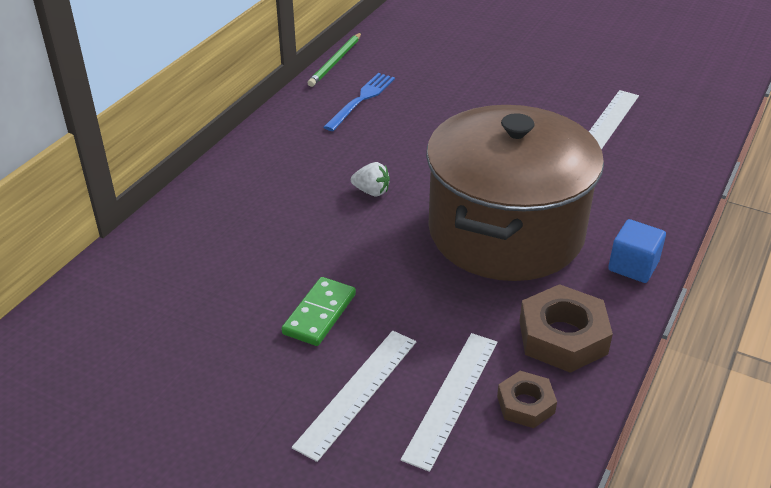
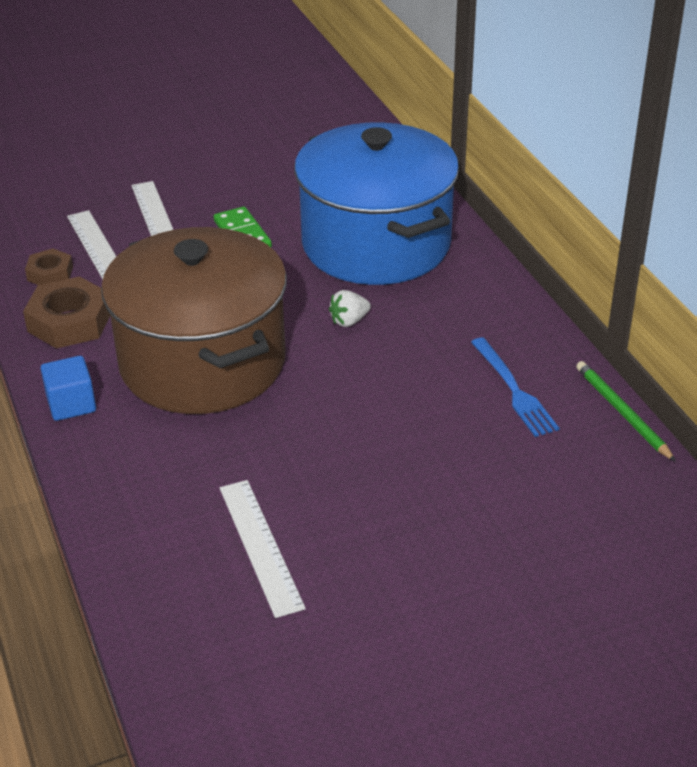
camera: 130 degrees right, 0 degrees up
none -> blue pot [294,122,459,285]

